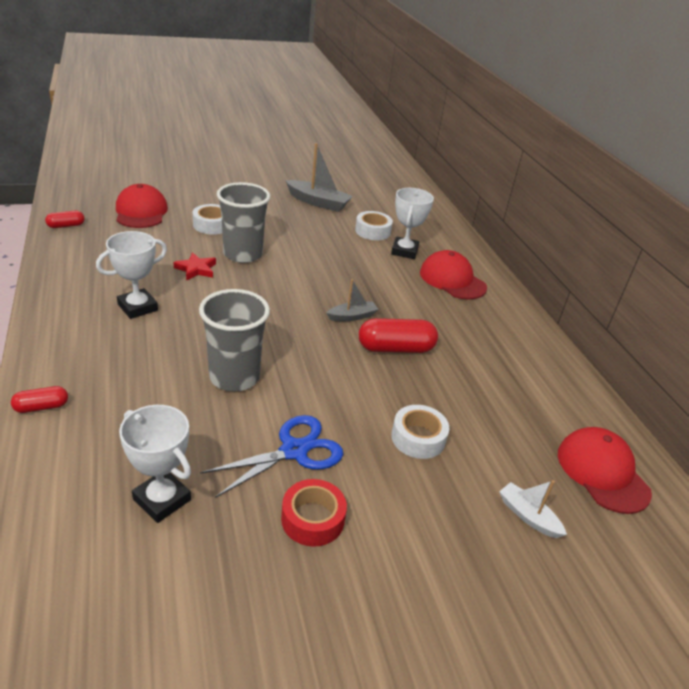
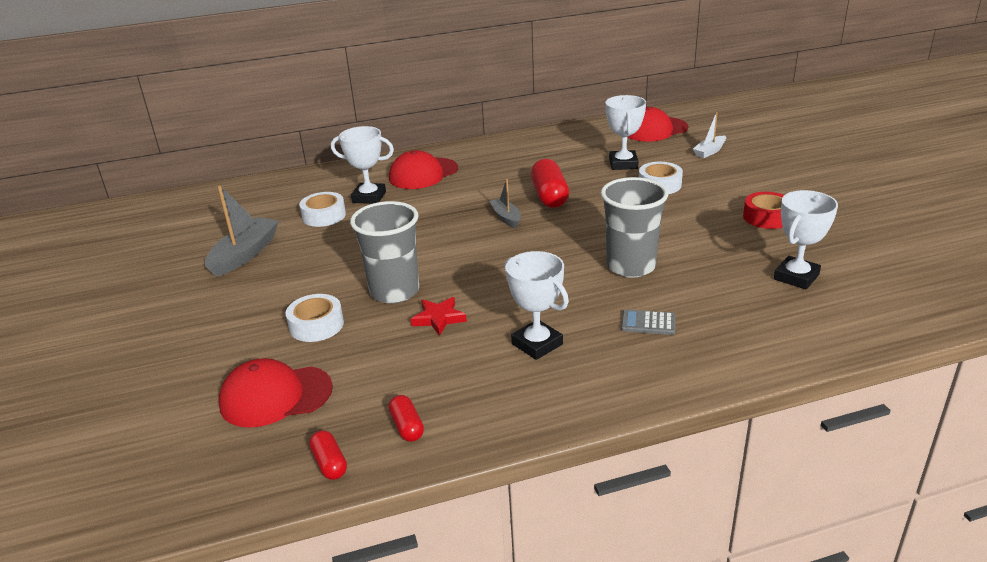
camera: 85 degrees left, 5 degrees down
red capsule [11,386,68,413] -> red capsule moved to [389,395,424,442]
blue scissors [200,415,343,498] -> none
none -> white trophy [606,95,646,170]
none -> grey calculator [621,309,675,335]

